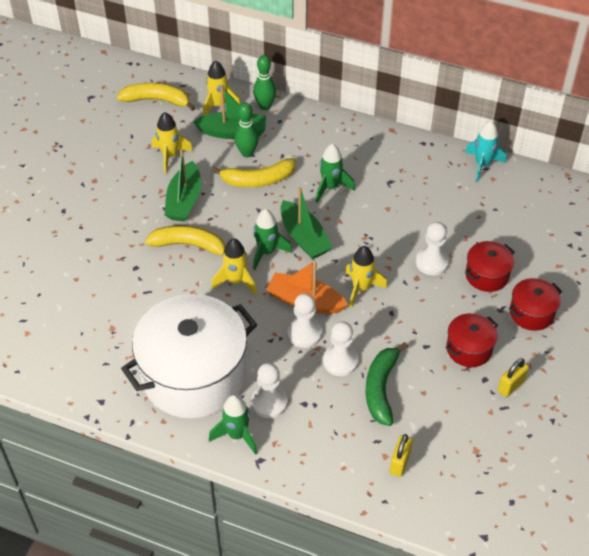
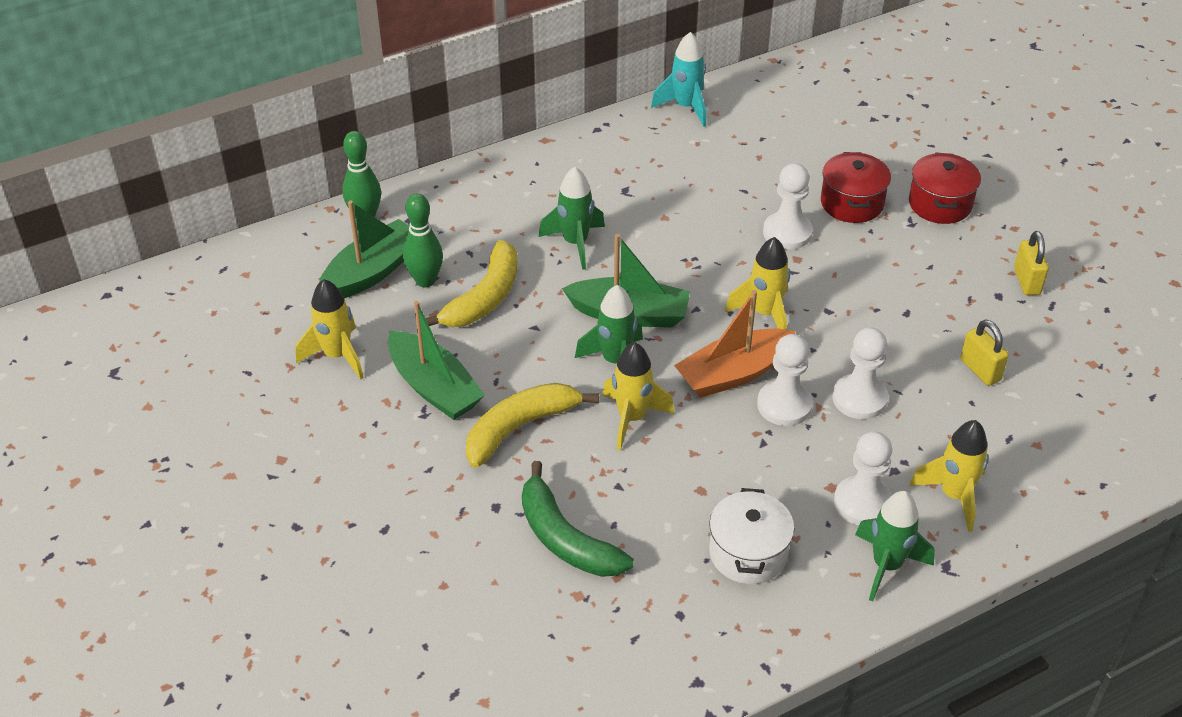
camera: 50 degrees left, 5 degrees down
yellow banana [117,83,196,111] -> none
white pot [121,294,257,418] -> white pot [709,488,794,584], size x0.45
yellow rocket [203,60,241,116] -> yellow rocket moved to [909,420,989,532]
green banana [366,342,408,426] -> green banana moved to [522,461,634,577]
yellow padlock [390,434,413,477] -> yellow padlock moved to [960,319,1009,386]
red pot [445,313,498,367] -> none

